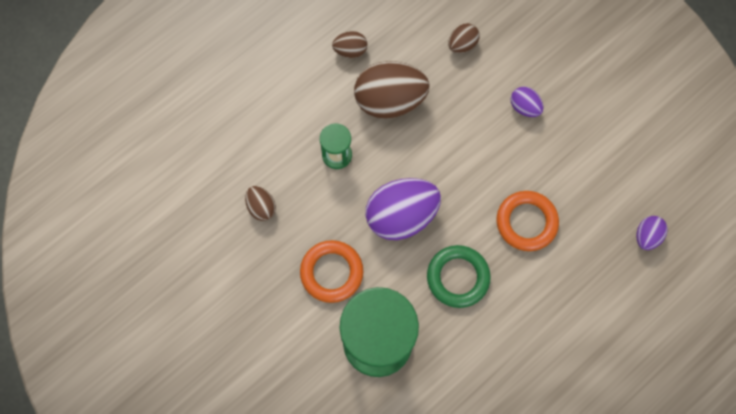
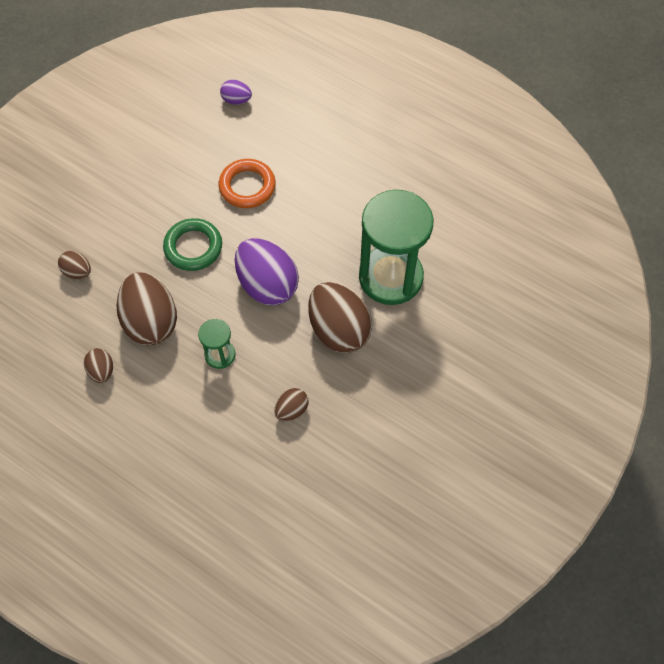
camera: 105 degrees left, 10 degrees down
orange ring [300,240,363,303] -> brown egg [308,282,372,353]
green ring [427,245,491,308] -> green ring moved to [163,218,222,271]
purple egg [511,87,544,117] -> none

